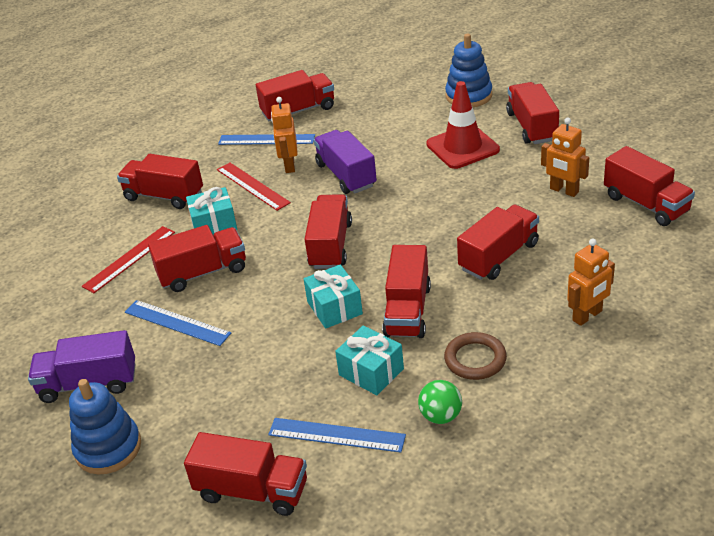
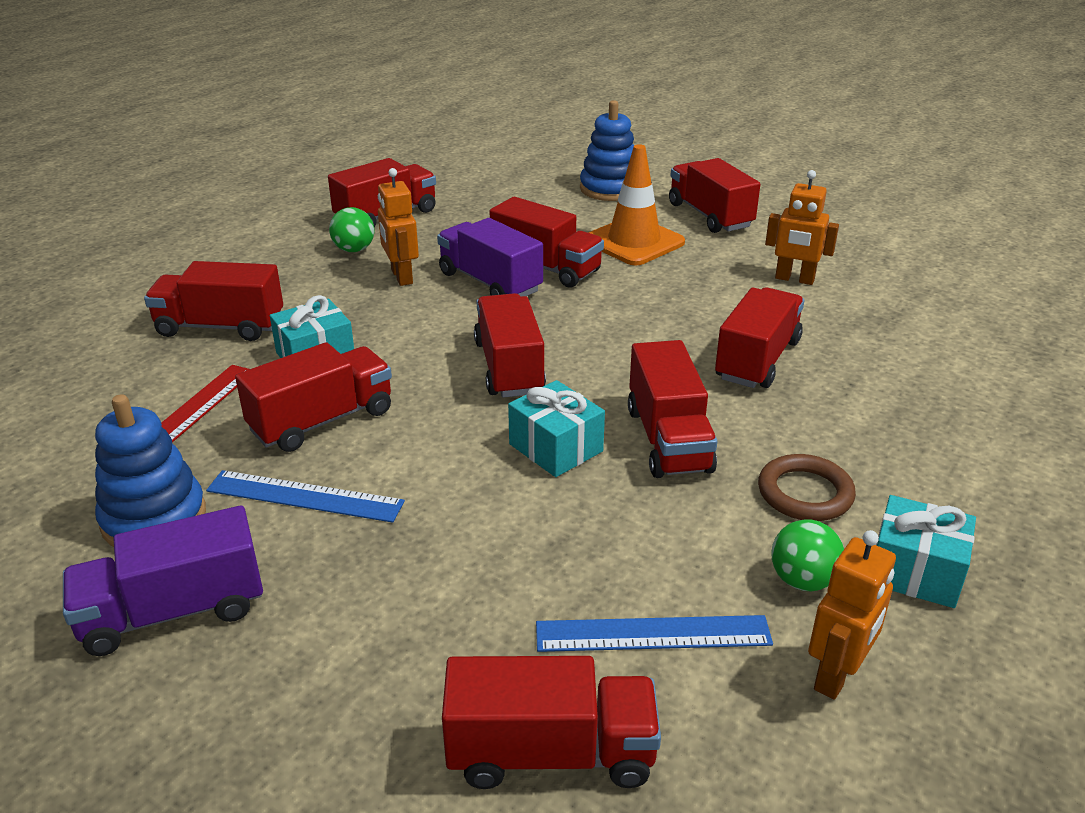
camera: 20 degrees left, 5 degrees down
blue stacking toy [69,379,141,475] -> blue stacking toy moved to [95,394,206,547]
red ruler [217,163,291,211] -> none
blue ruler [218,134,315,145] -> green ball [329,207,374,252]
turquoise gift [335,325,404,395] -> turquoise gift moved to [876,495,976,608]
red traffic cone [426,81,500,169] -> orange traffic cone [588,144,685,265]
orange robot [567,238,615,326] -> orange robot moved to [808,530,896,700]
red truck [604,146,695,226] -> red truck moved to [489,197,604,288]

